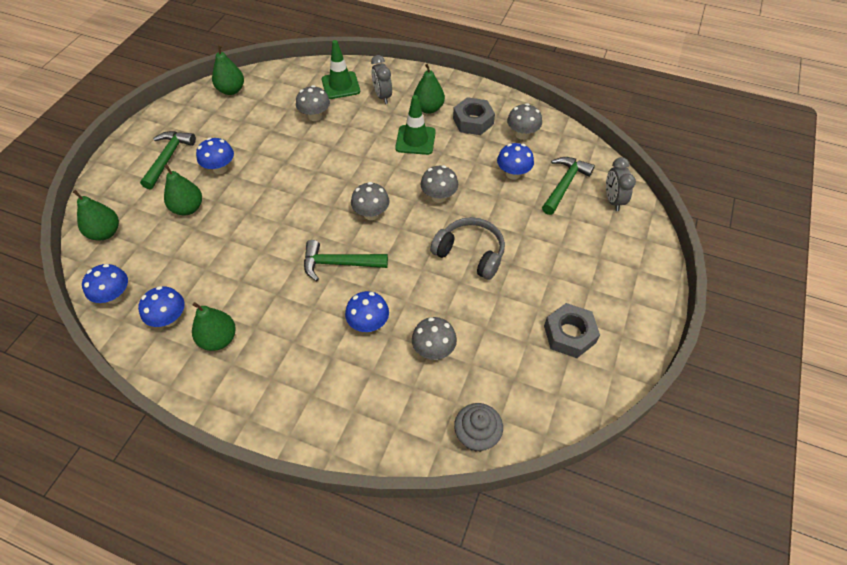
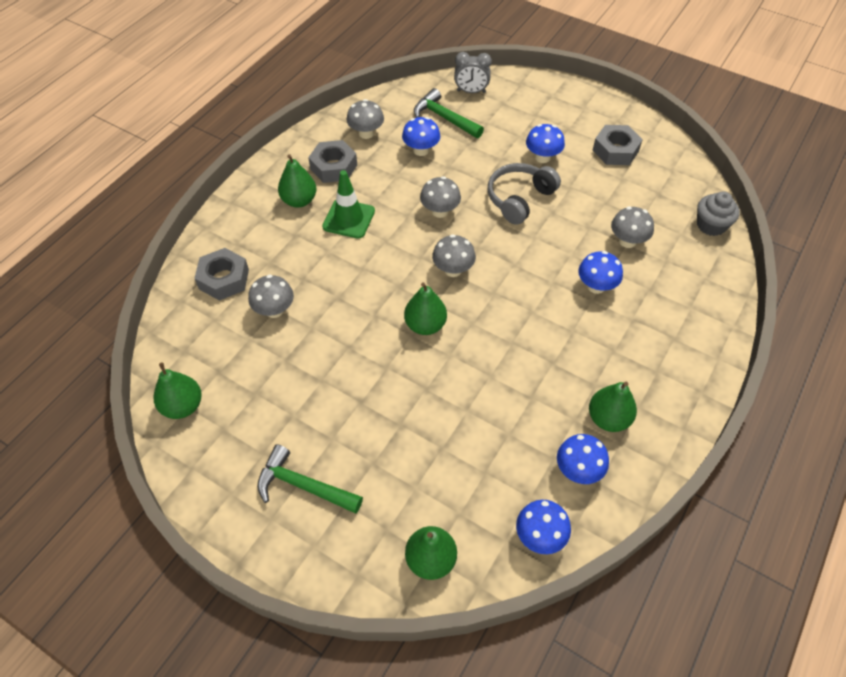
camera: 80 degrees left, 0 degrees up
green pear [164,164,202,215] -> green pear moved to [404,282,447,335]
blue mushroom [196,138,234,174] -> blue mushroom moved to [526,124,565,163]
green hammer [304,240,388,281] -> none
green traffic cone [322,40,360,99] -> grey nut [194,248,249,301]
grey clock [371,55,392,104] -> none

